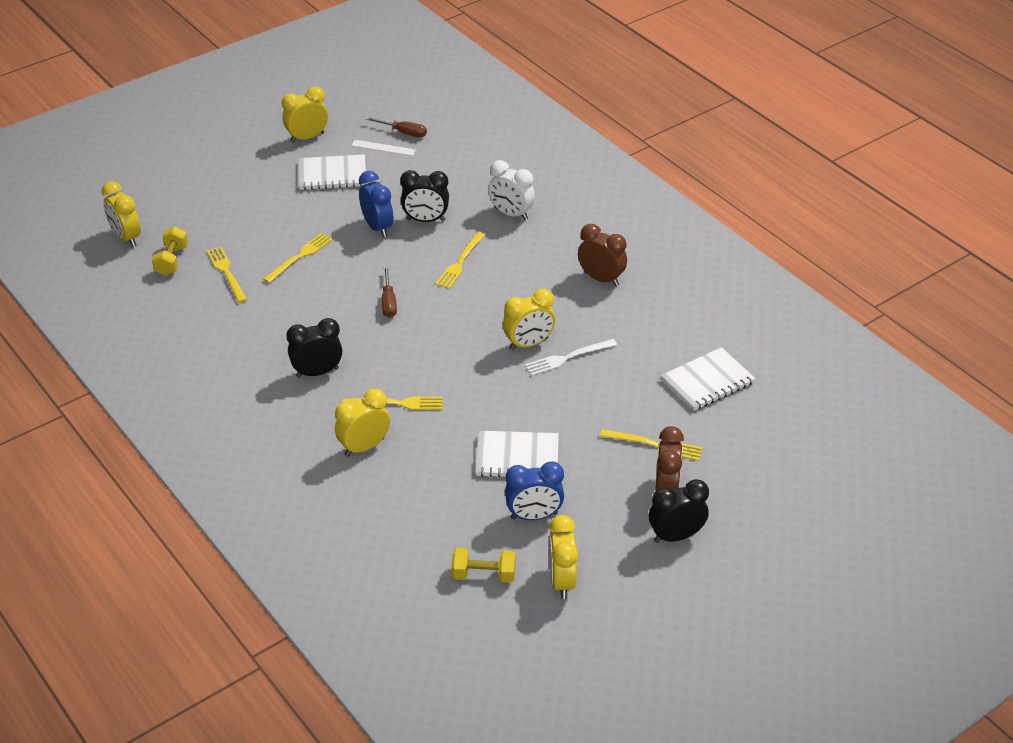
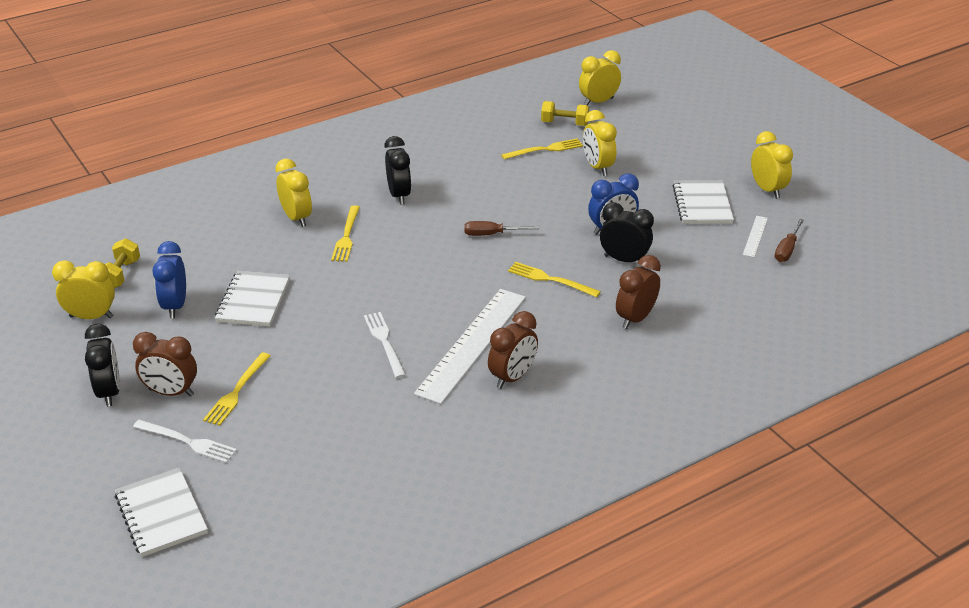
camera: 95 degrees right, 5 degrees down
yellow fork [263,233,333,283] -> none
black clock [400,170,449,222] -> black clock turned 105 degrees clockwise [600,203,654,262]
white clock [488,160,535,220] -> brown clock [616,255,661,329]
yellow clock [503,289,555,350] -> yellow clock moved to [583,110,617,176]
white notebook [661,347,756,411] -> white notebook moved to [115,468,208,557]
none -> white fork [133,420,237,463]
none -> white ruler [414,289,526,404]

